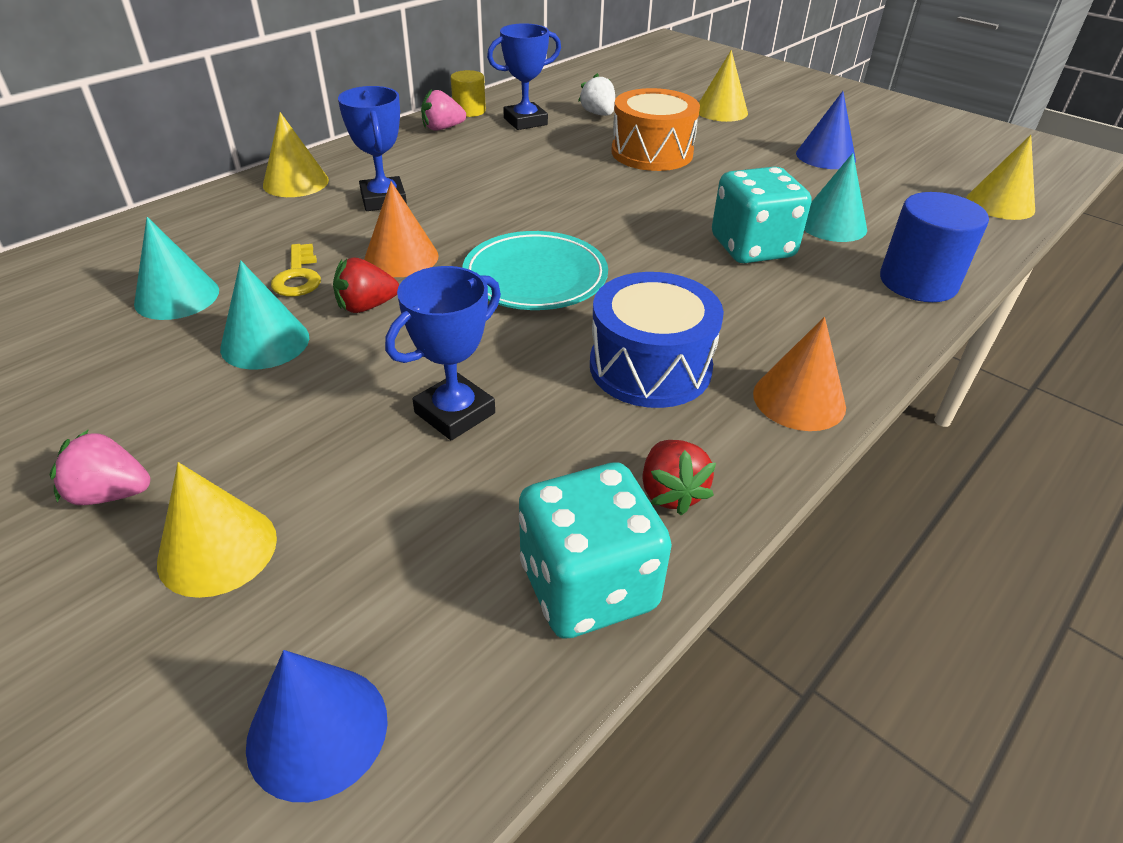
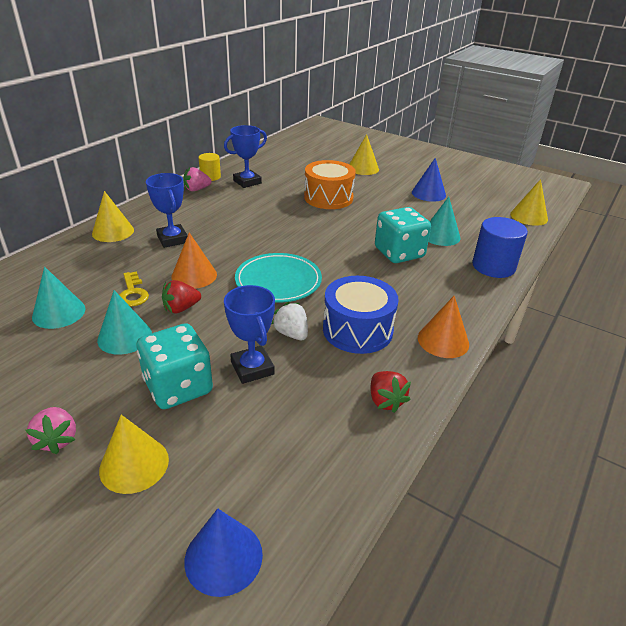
camera: 10 degrees left, 5 degrees down
pink strawberry [49,429,150,505] -> pink strawberry turned 105 degrees counterclockwise [26,407,76,454]
blue trophy [385,266,501,440] -> blue trophy turned 60 degrees counterclockwise [224,285,275,384]
turquoise dice [519,462,672,639] -> turquoise dice moved to [137,323,213,409]
white strawberry [578,73,615,116] -> white strawberry moved to [271,302,308,340]

